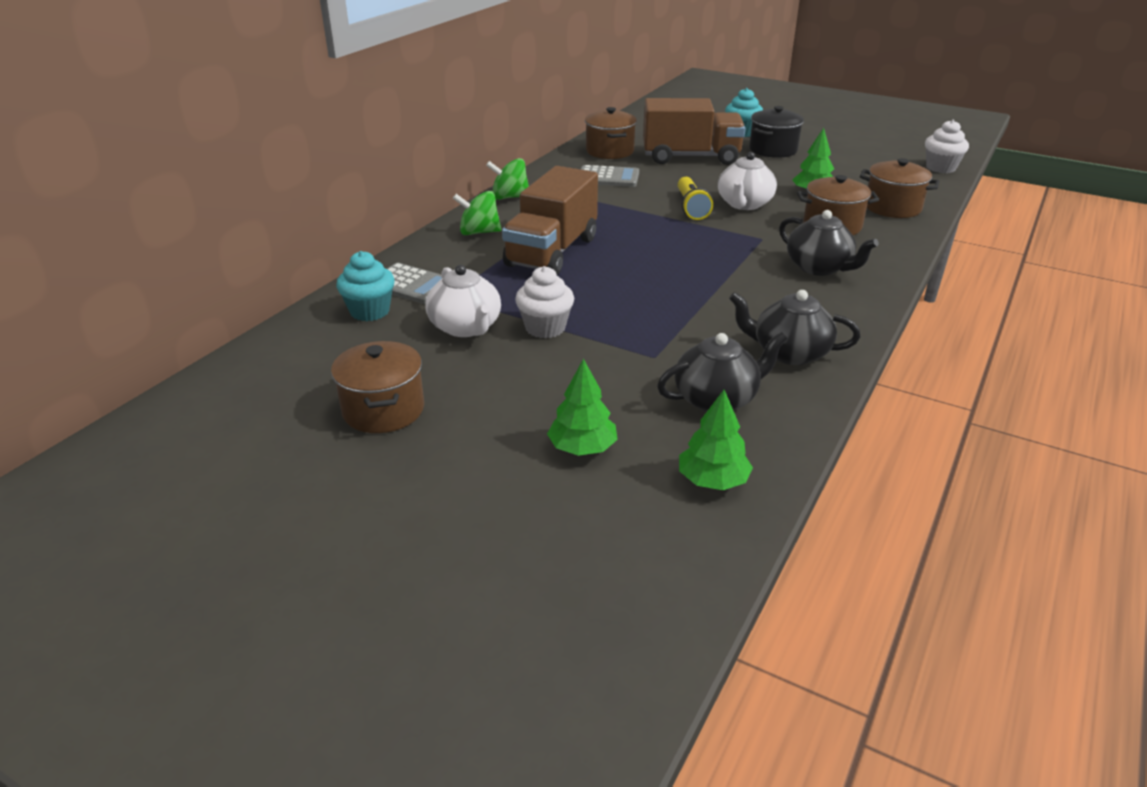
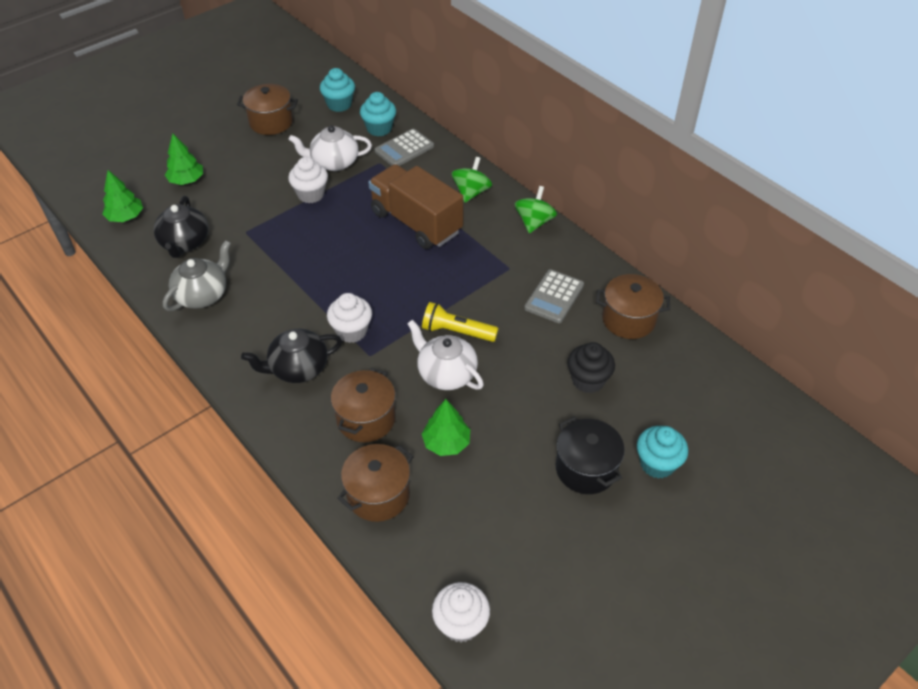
camera: 110 degrees right, 15 degrees up
brown truck [643,98,745,165] -> black cupcake [567,342,615,393]
black teapot [729,290,860,365] -> grey teapot [163,240,231,311]
none -> turquoise cupcake [320,68,355,112]
none -> white cupcake [327,293,372,343]

